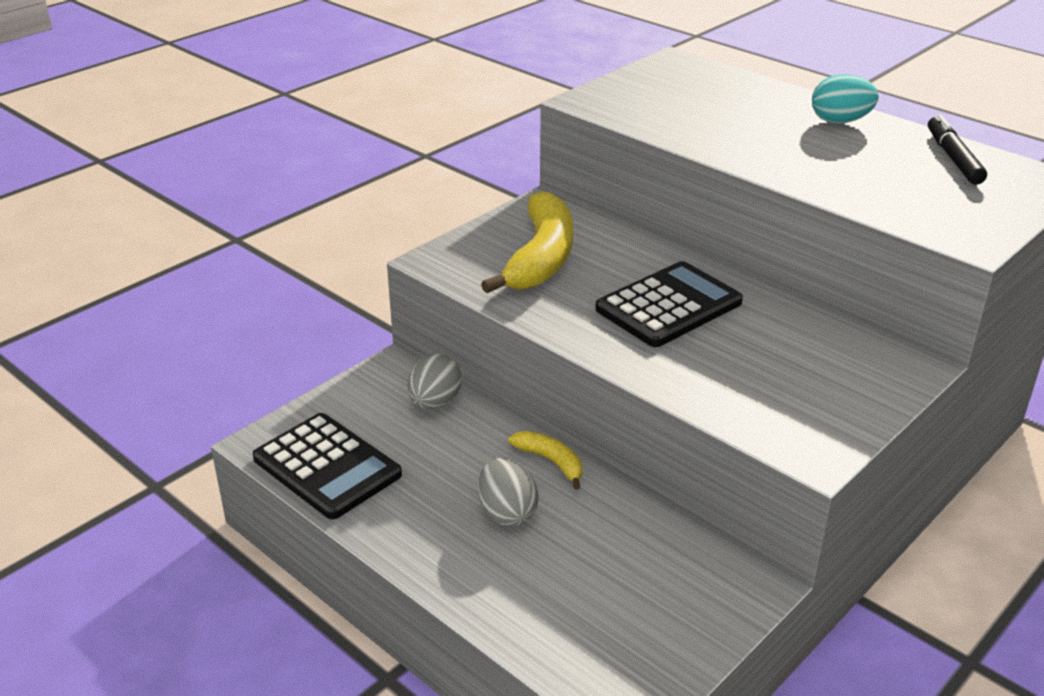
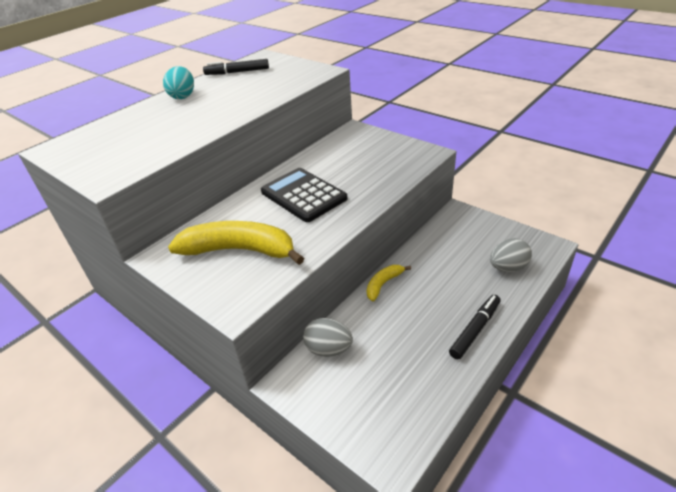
camera: 90 degrees left, 5 degrees up
black calculator [253,413,402,519] -> none
grey egg [478,458,539,526] -> grey egg moved to [490,238,532,272]
none -> black marker [449,295,500,359]

